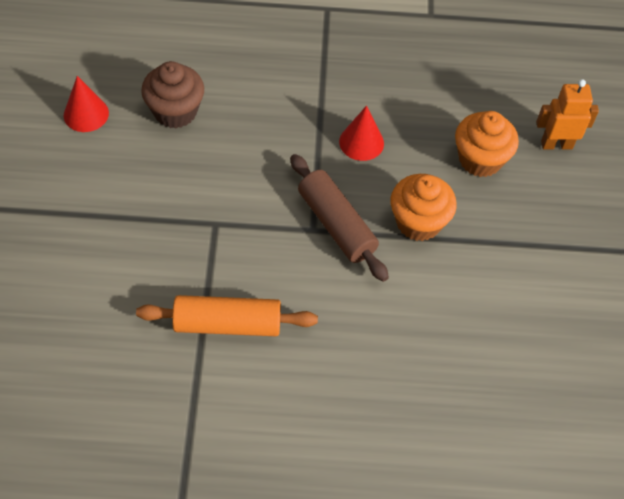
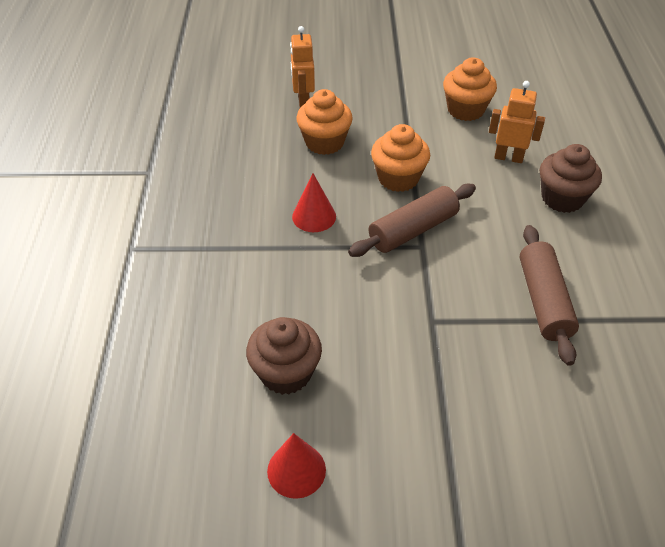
camera: 90 degrees left, 10 degrees down
orange rolling pin [136,295,318,336] -> brown rolling pin [519,225,579,366]
none -> orange cupcake [443,57,497,121]
none -> orange robot [489,81,545,163]
none -> brown cupcake [540,144,602,213]

